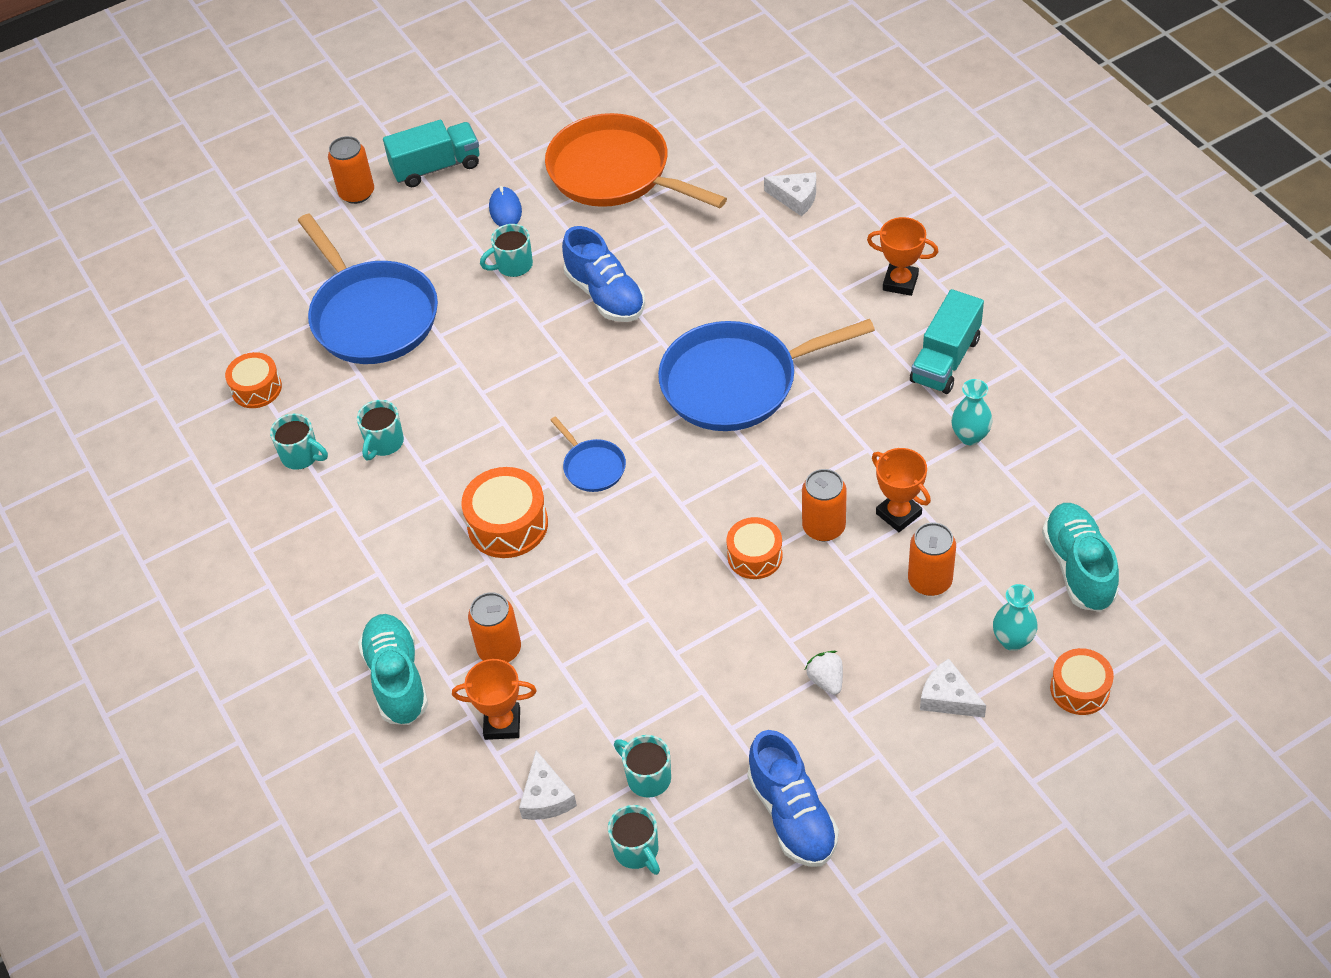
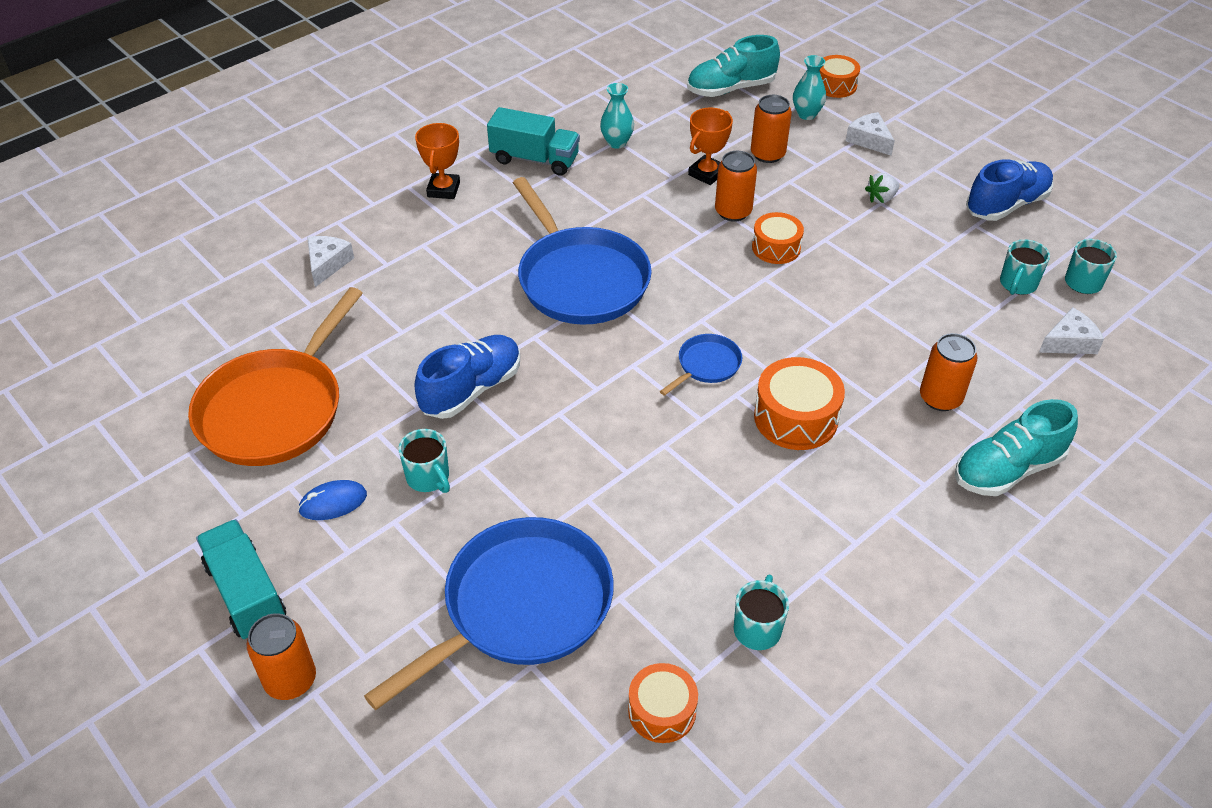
camera: 105 degrees left, 5 degrees down
turquoise mug [357,400,404,460] -> none
orange trophy [452,659,537,740] -> none
white cheese [920,658,986,718] -> white cheese turned 120 degrees clockwise [846,112,895,156]

